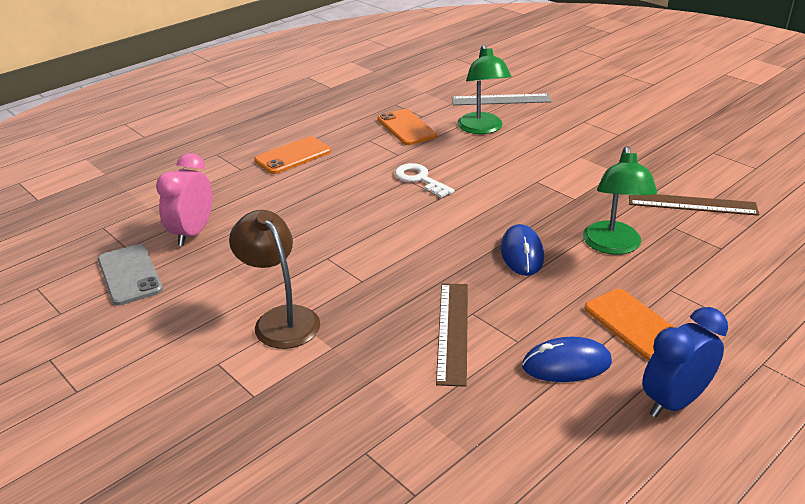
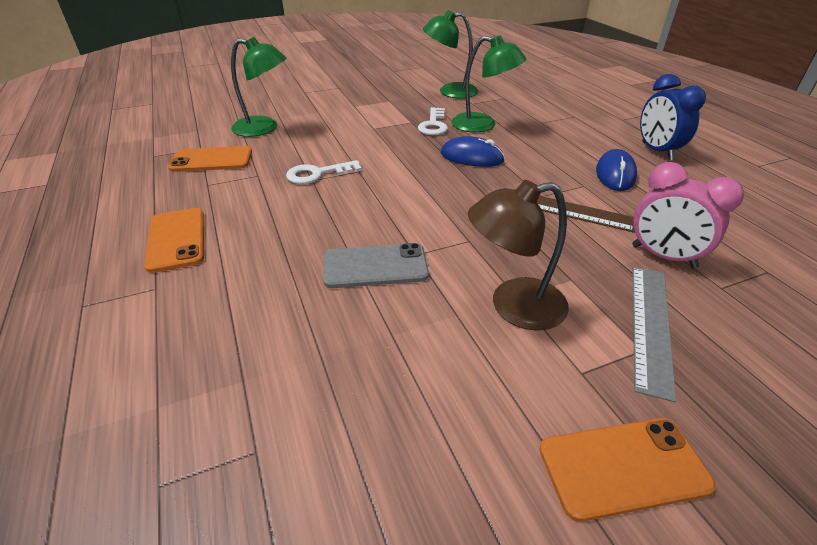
camera: 70 degrees left, 5 degrees up
grey phone [98,244,163,305] -> grey phone moved to [323,243,429,288]
pink clock [156,153,212,246] -> pink clock moved to [632,162,744,268]
grey ruler [452,93,552,105] -> grey ruler moved to [633,266,676,402]
orange phone [585,289,675,361] -> orange phone moved to [539,418,716,522]
brown ruler [629,194,760,216] -> green lamp [423,10,478,99]
none -> white key [418,107,448,135]

